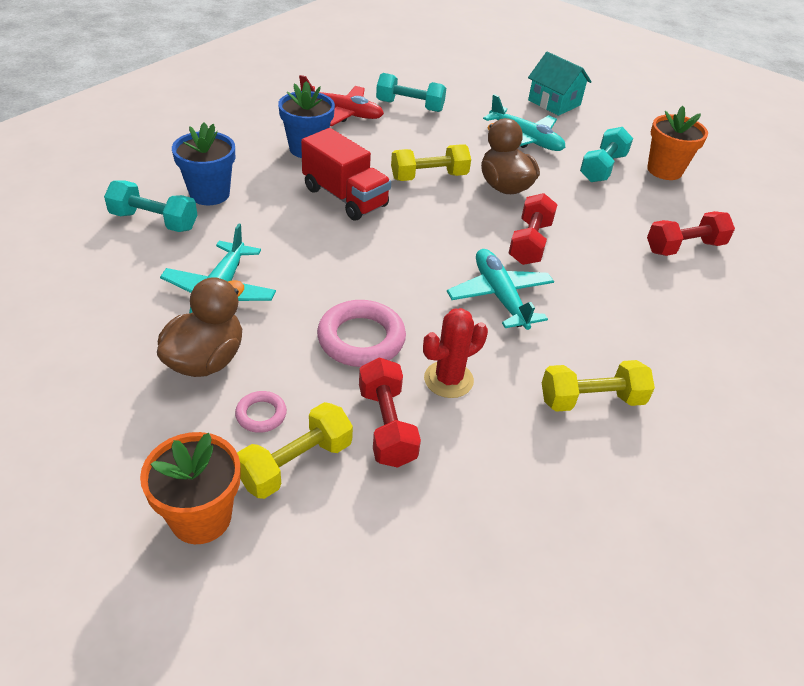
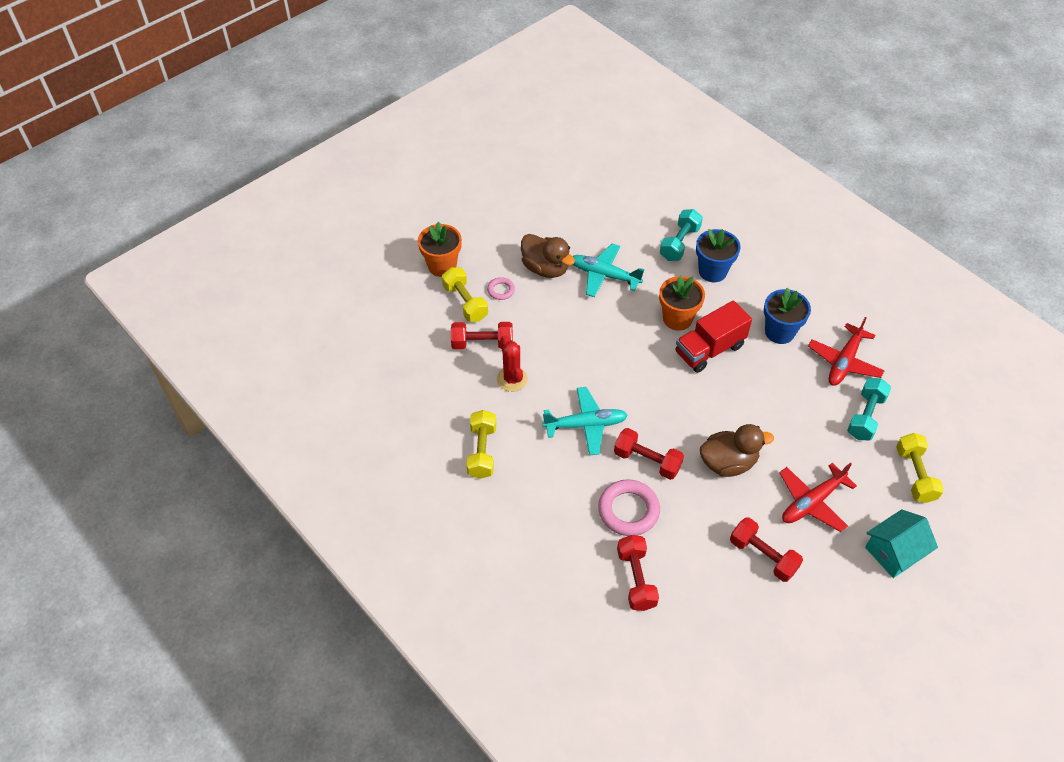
camera: 105 degrees right, 10 degrees up
pink ring [317,300,406,367] -> pink ring moved to [598,479,660,536]
yellow dumbbell [391,145,471,181] -> yellow dumbbell moved to [896,433,944,503]
turquoise plane [483,94,565,151] -> red plane [779,463,857,532]
turquoise dumbbell [580,127,633,182] -> red dumbbell [730,517,803,582]
orange flower pot [647,105,708,180] -> orange flower pot moved to [659,276,705,331]

